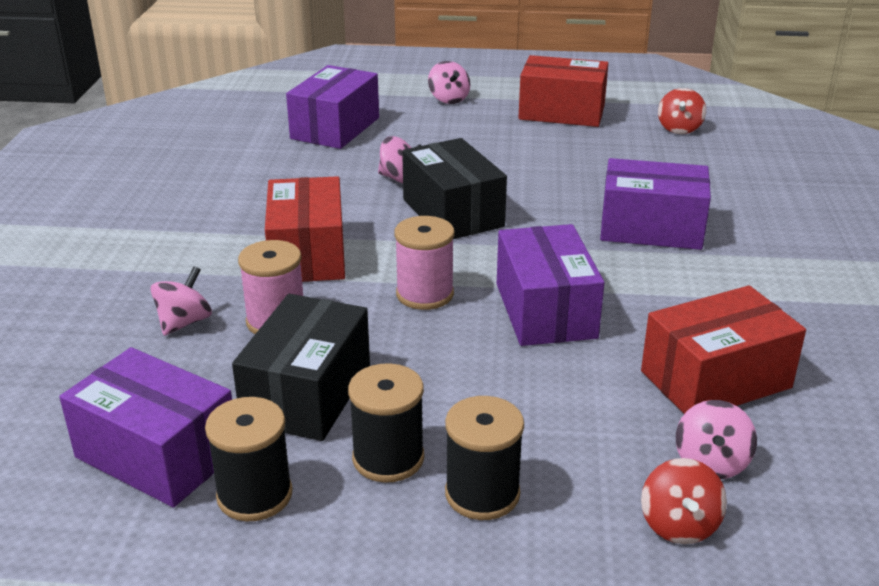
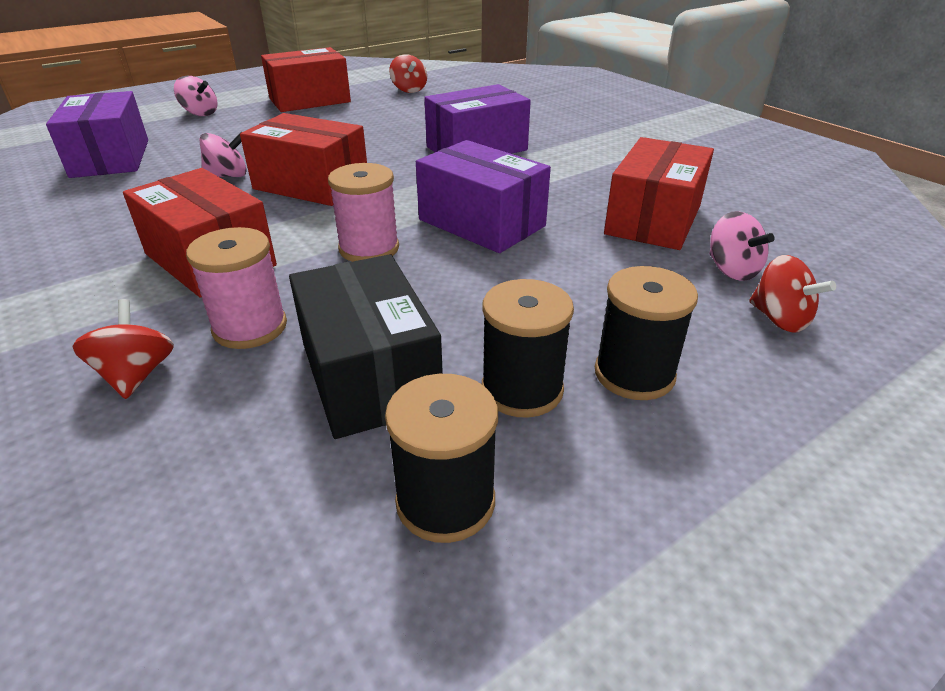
camera: 40 degrees left, 5 degrees up
purple box [59,347,232,507] -> none
pink spinning top [150,266,212,336] -> red spinning top [72,299,174,399]
black box [402,138,507,239] -> red box [240,113,367,206]

